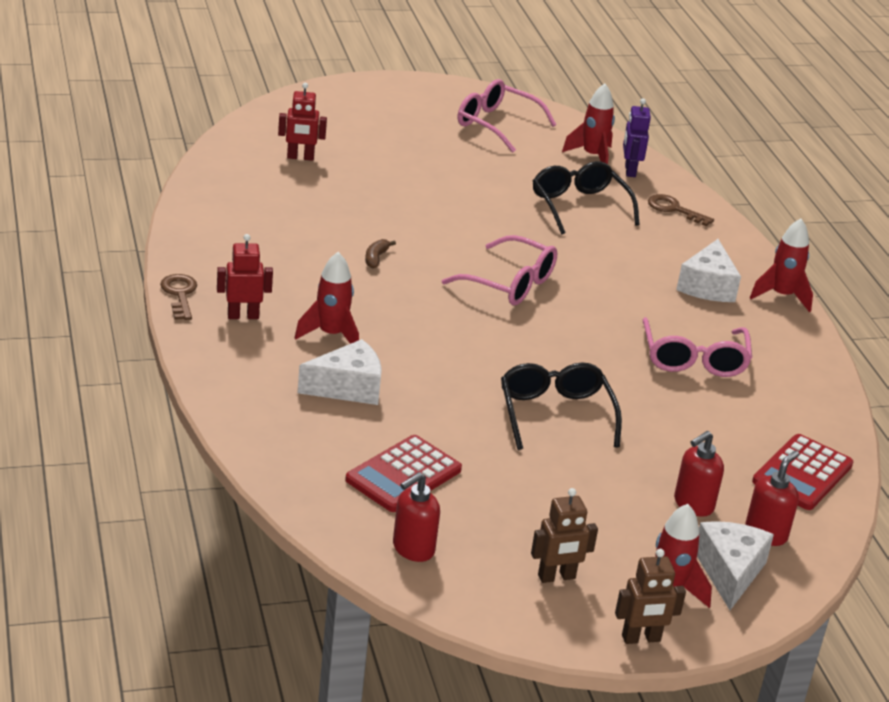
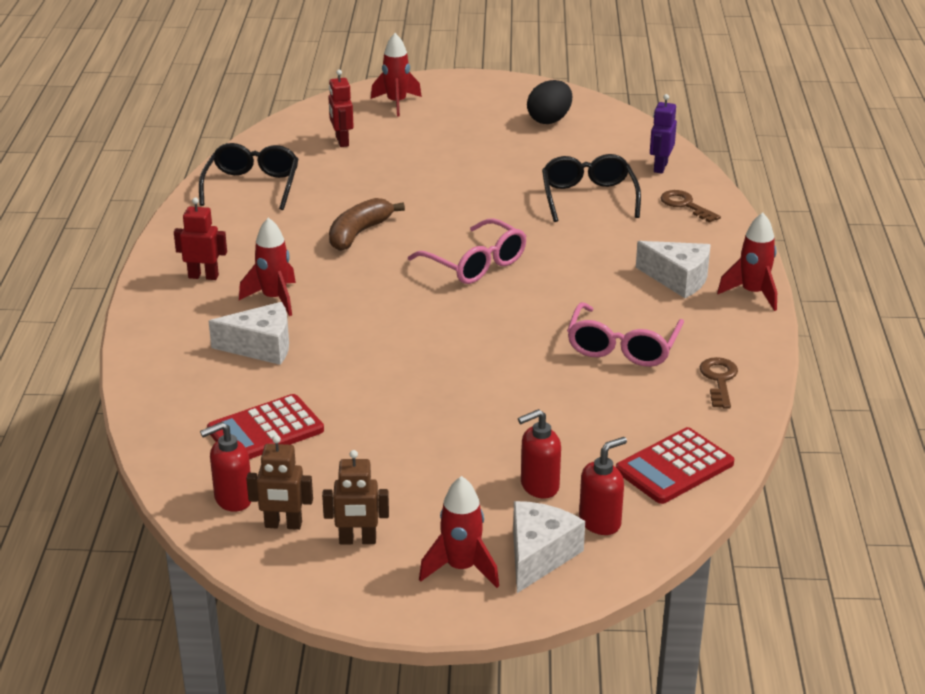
camera: 20 degrees right, 0 degrees up
brown key [160,274,197,320] -> brown key moved to [700,357,738,408]
red robot [278,83,327,161] -> red robot turned 60 degrees clockwise [328,70,354,147]
brown banana [365,239,396,268] -> brown banana [329,198,405,251], size x1.99
pink glasses [458,79,557,153] -> black egg [527,80,572,124]
black glasses [501,363,622,450] -> black glasses moved to [199,143,298,210]
red rocket [562,83,615,164] -> red rocket moved to [371,33,422,116]
brown robot [615,549,686,644] -> brown robot moved to [246,435,313,530]
white cheese [676,239,741,302] -> white cheese turned 90 degrees counterclockwise [636,241,711,298]

